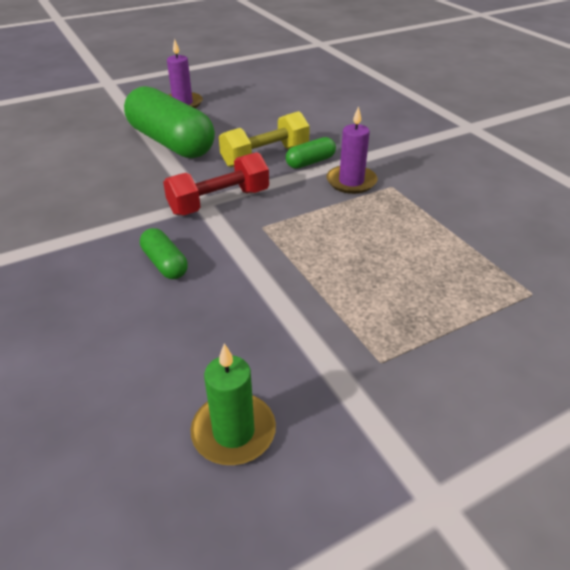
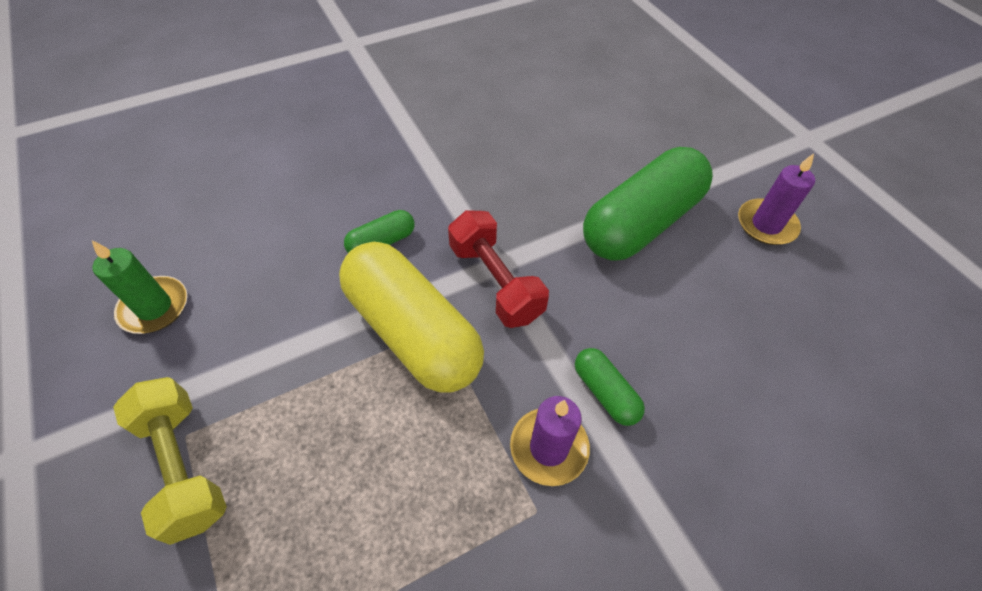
camera: 90 degrees right, 15 degrees up
yellow dumbbell [219,111,310,167] -> yellow dumbbell moved to [113,377,227,545]
none -> yellow capsule [339,242,484,393]

